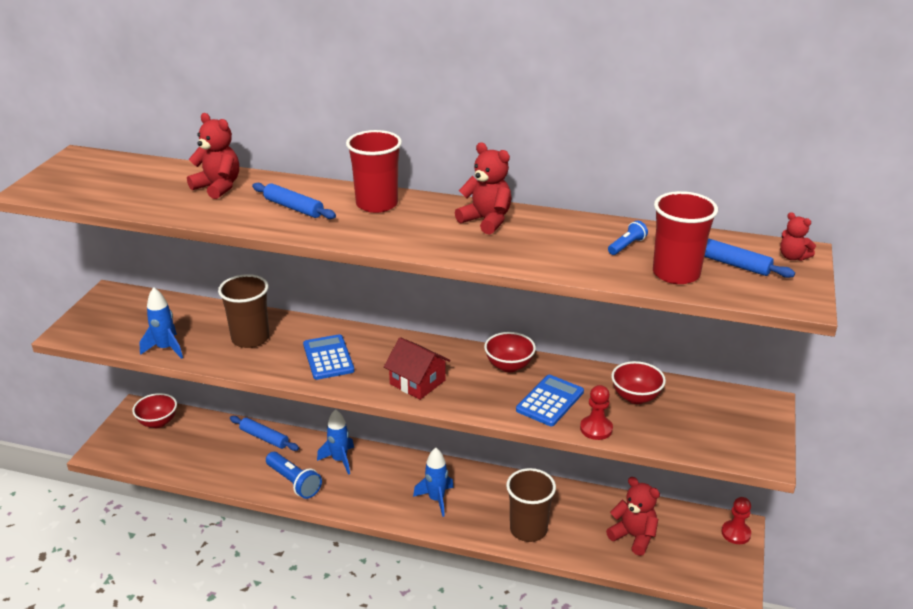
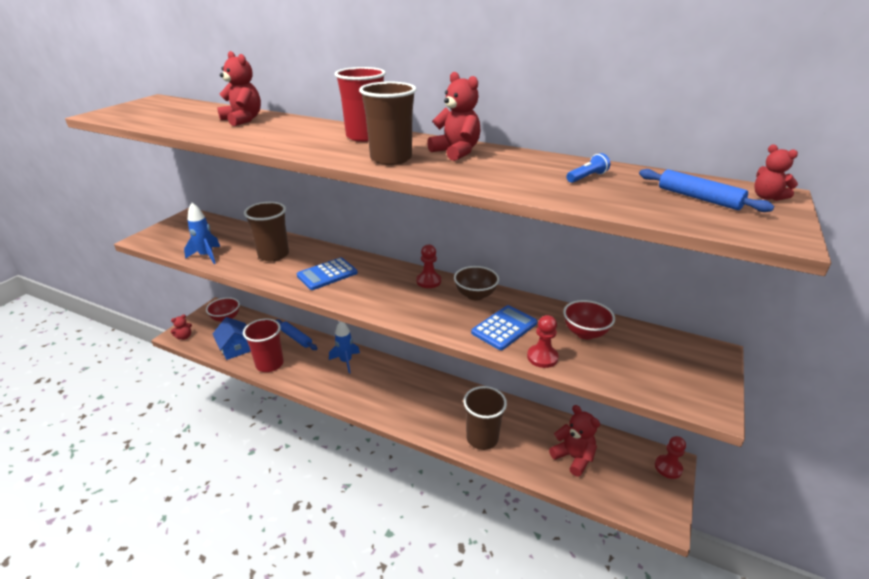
camera: 10 degrees right, 0 degrees up
blue rolling pin [252,183,336,219] -> none
blue flashlight [266,452,322,499] -> none
blue calculator [303,334,354,380] -> blue calculator turned 120 degrees counterclockwise [297,257,358,290]
red house [384,337,451,400] -> none
blue rocket [413,448,454,517] -> none
red bowl [484,332,536,372] -> brown bowl [454,266,499,301]
red cup [653,191,718,284] -> red cup moved to [243,318,284,372]
none -> red teddy bear [170,315,192,340]
none -> blue house [213,317,251,360]
none -> brown cup [359,82,417,165]
none -> red pawn [416,244,441,288]

